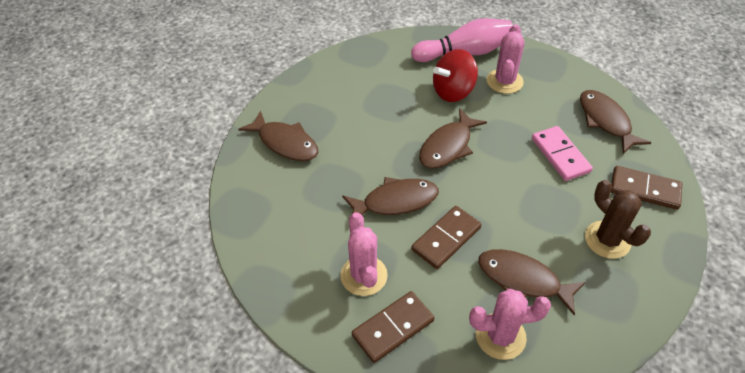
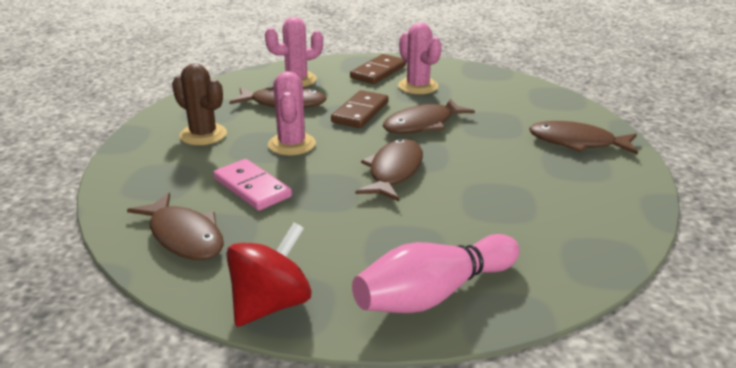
camera: 160 degrees right, 20 degrees down
red spinning top [433,49,478,102] -> red spinning top moved to [226,222,312,327]
pink cactus [487,24,525,94] -> pink cactus moved to [268,71,316,155]
brown domino [611,166,682,210] -> none

